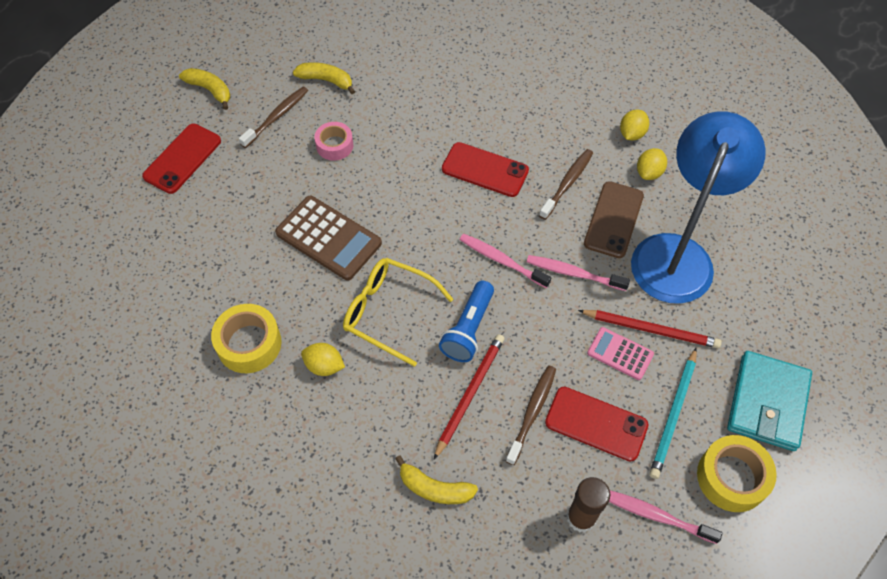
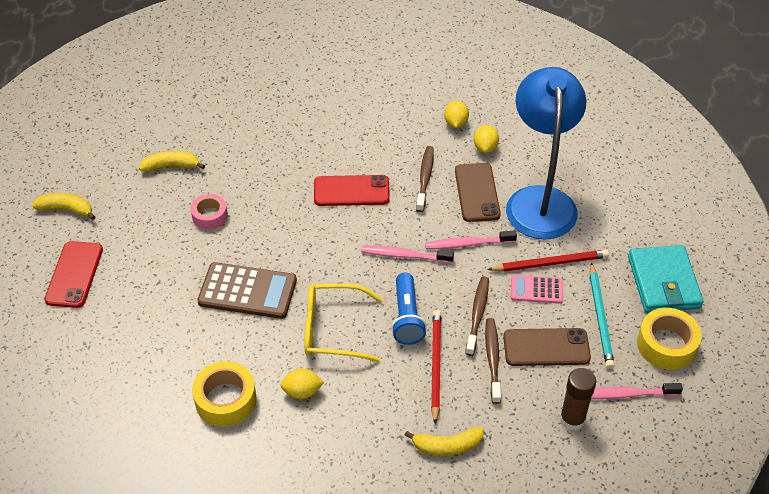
camera: 25 degrees left, 10 degrees down
brown toothbrush [239,87,308,148] -> brown toothbrush moved to [465,276,489,356]
red phone [545,387,649,462] -> brown phone [503,328,591,366]

